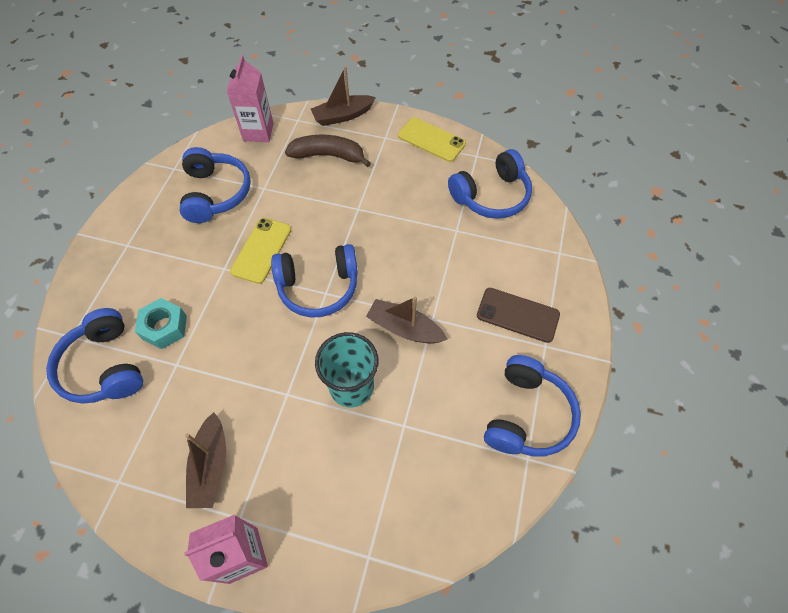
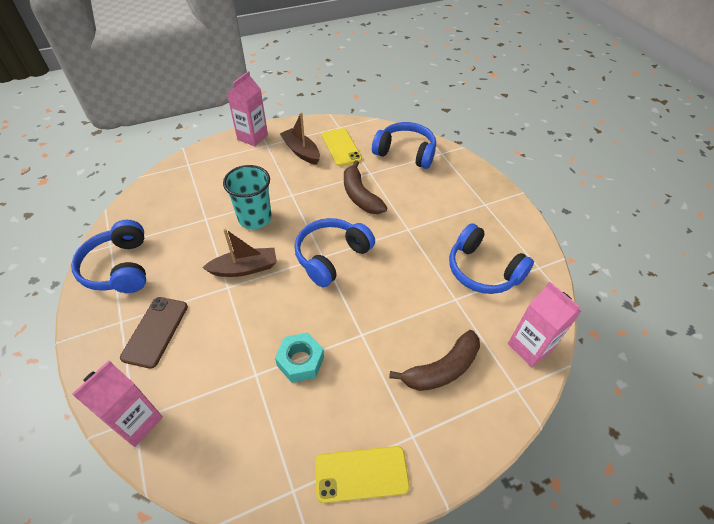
camera: 140 degrees right, 10 degrees down
turquoise nut [135,298,187,349] -> turquoise nut moved to [275,333,324,383]
yellow phone [230,218,291,284] -> yellow phone moved to [322,128,362,166]
brown boat [311,66,376,126] -> none
blue headphones [448,149,532,219] -> none
brown phone [477,288,560,343] -> brown phone turned 60 degrees counterclockwise [120,297,188,369]
none -> pink carton [72,360,163,447]
none -> brown banana [344,160,387,214]

